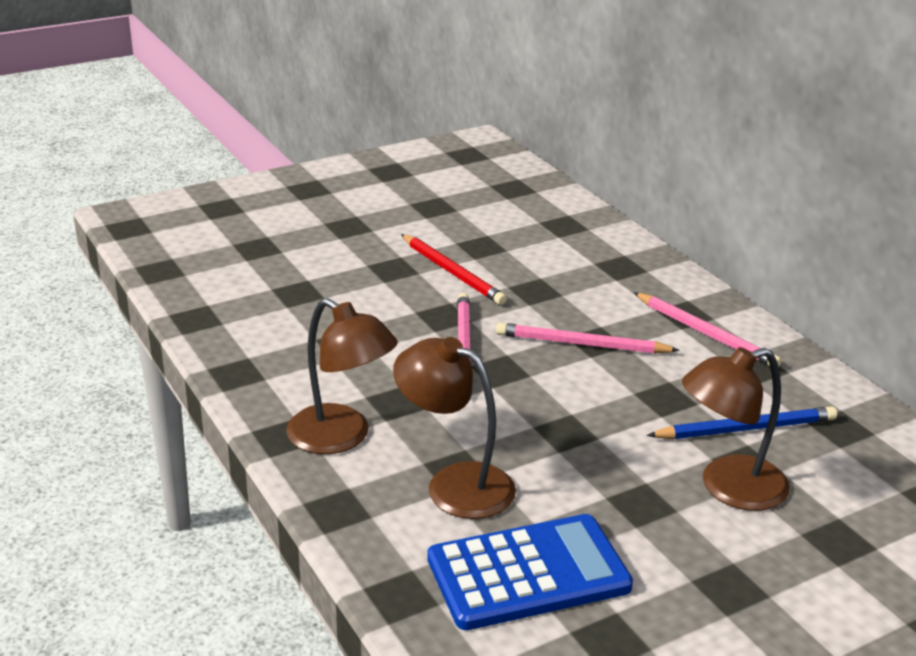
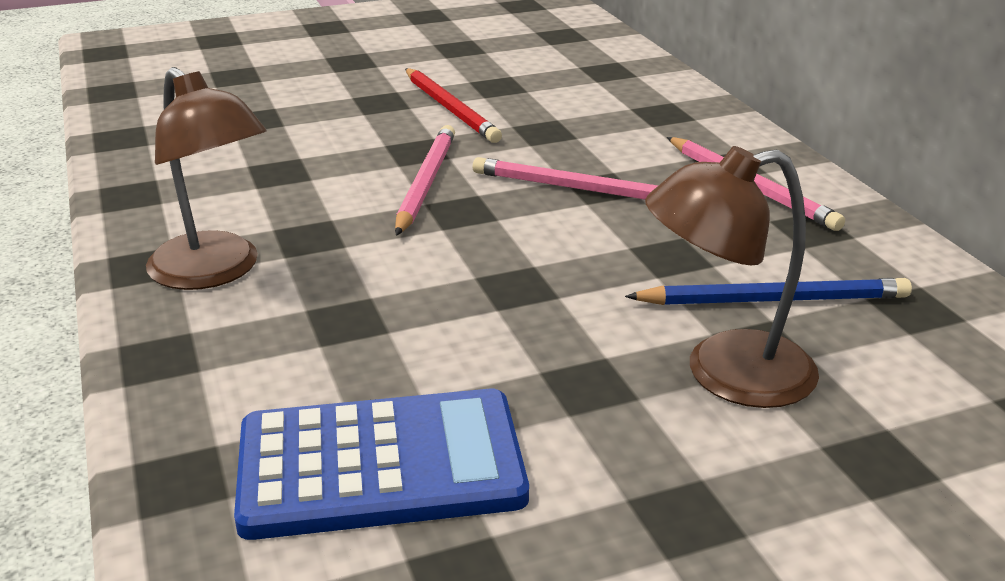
camera: 10 degrees right, 0 degrees up
brown lamp [393,337,516,519] -> none

